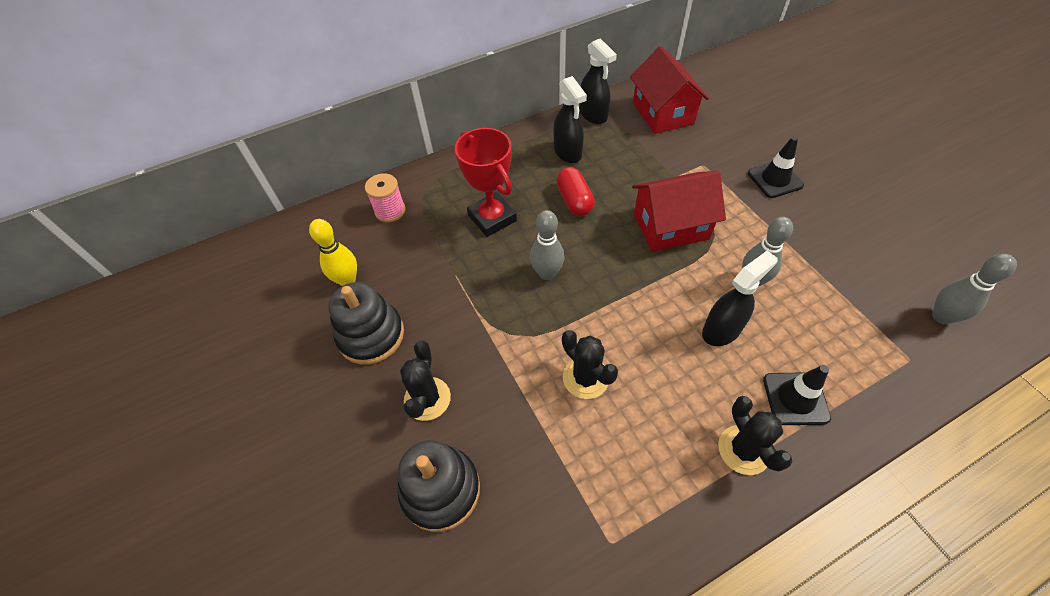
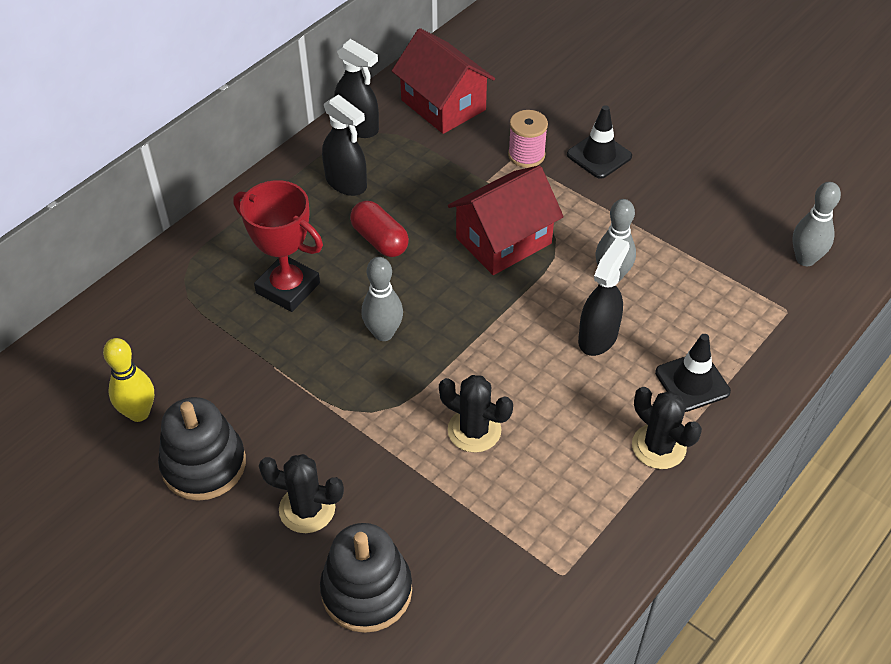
camera: 25 degrees left, 5 degrees down
pink spool [365,173,406,222] -> pink spool moved to [508,110,548,168]
black cactus [400,341,451,421] -> black cactus turned 60 degrees counterclockwise [259,454,344,533]

